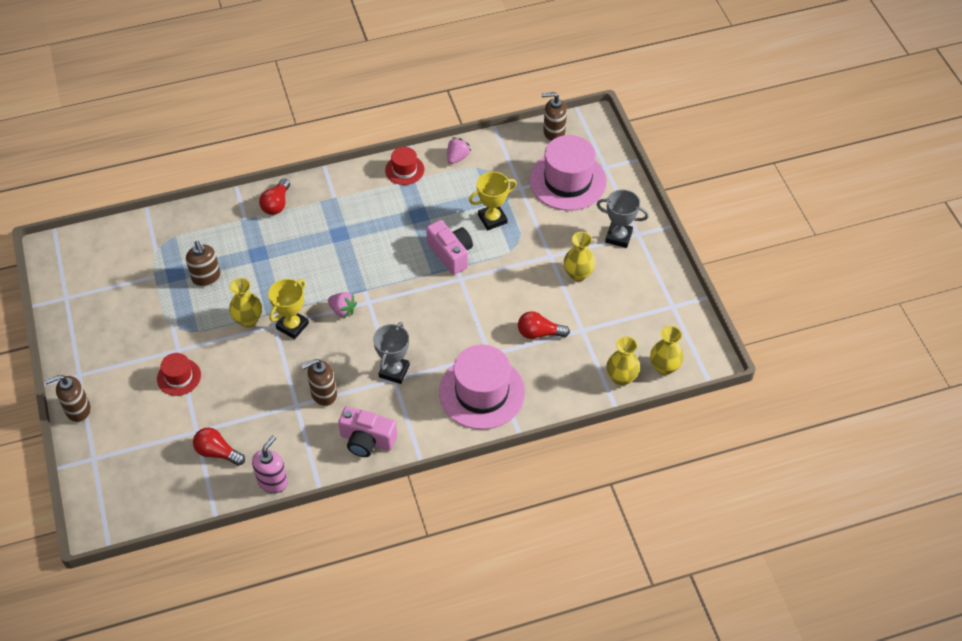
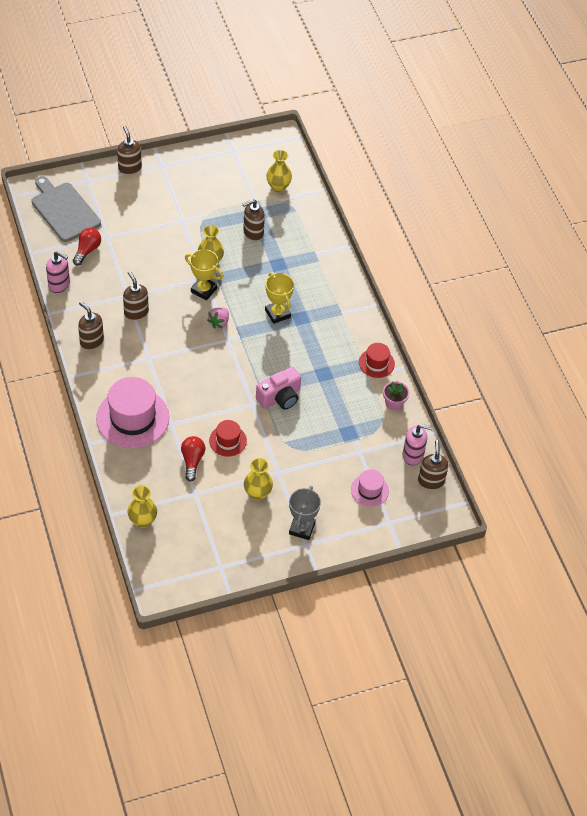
camera: 85 degrees right, 0 degrees up
red hat [157,353,201,396] -> red hat moved to [209,420,247,457]
red light bulb [259,178,290,215] -> none
pink camera [338,406,397,457] -> brown soap dispenser [78,301,104,350]
grey trophy [373,322,410,384] -> none
pink strawberry [447,137,471,164] -> pink flower pot [383,381,409,410]
yellow trophy [469,172,517,230] -> yellow trophy moved to [265,272,294,324]
pink hat [529,135,607,211] -> pink hat [351,469,389,507], size x0.51
yellow vase [650,326,684,375] -> yellow vase moved to [267,150,292,192]
none -> grey cutting board [32,176,101,242]
none -> pink soap dispenser [403,424,434,466]

